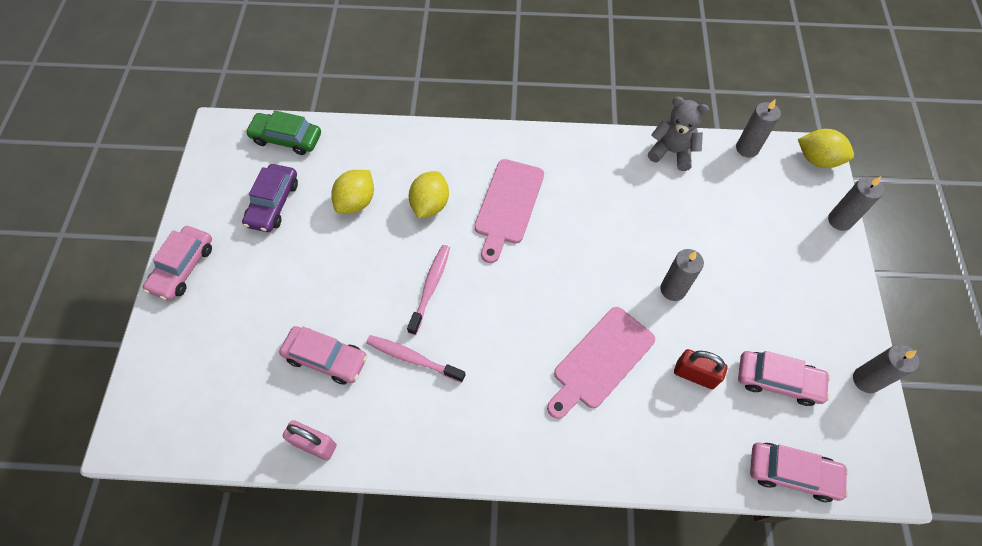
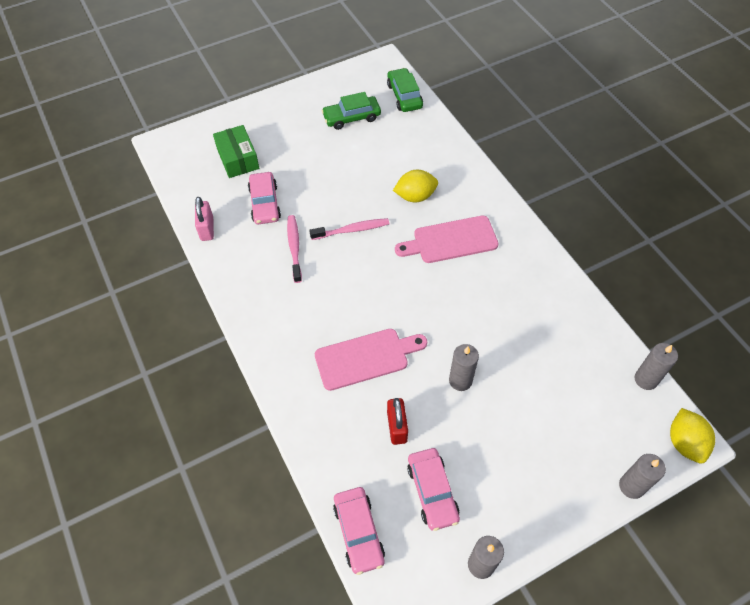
camera: 60 degrees right, 5 degrees down
pink car [143,226,212,301] -> none
purple car [242,164,298,232] -> green car [322,92,381,130]
yellow lemon [331,170,374,214] -> none
pink cutting board [547,307,655,419] -> pink cutting board turned 150 degrees clockwise [315,329,427,391]
grey teddy bear [648,97,709,171] -> none
none -> green box [213,125,259,178]

